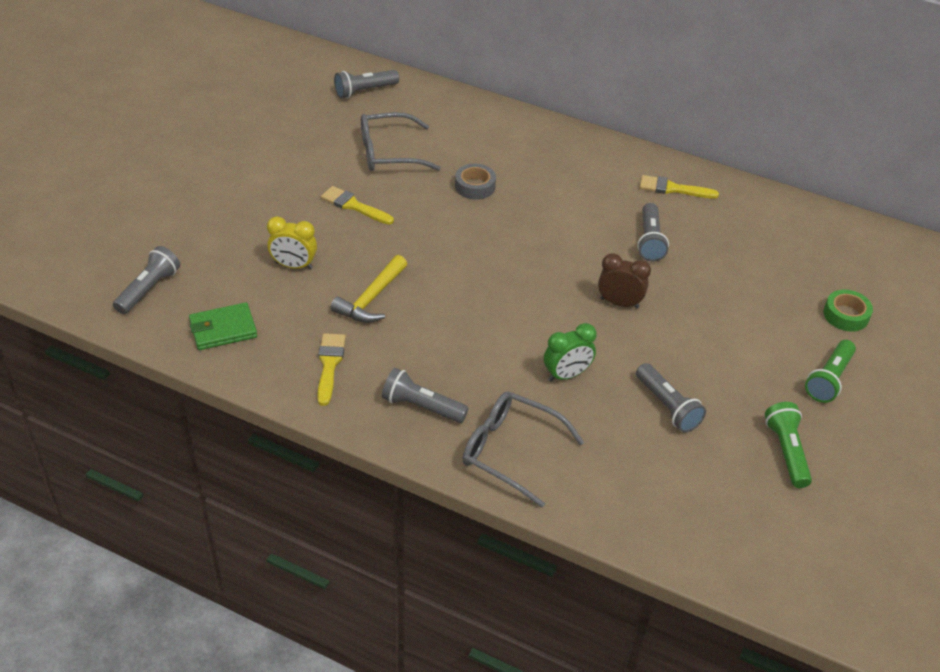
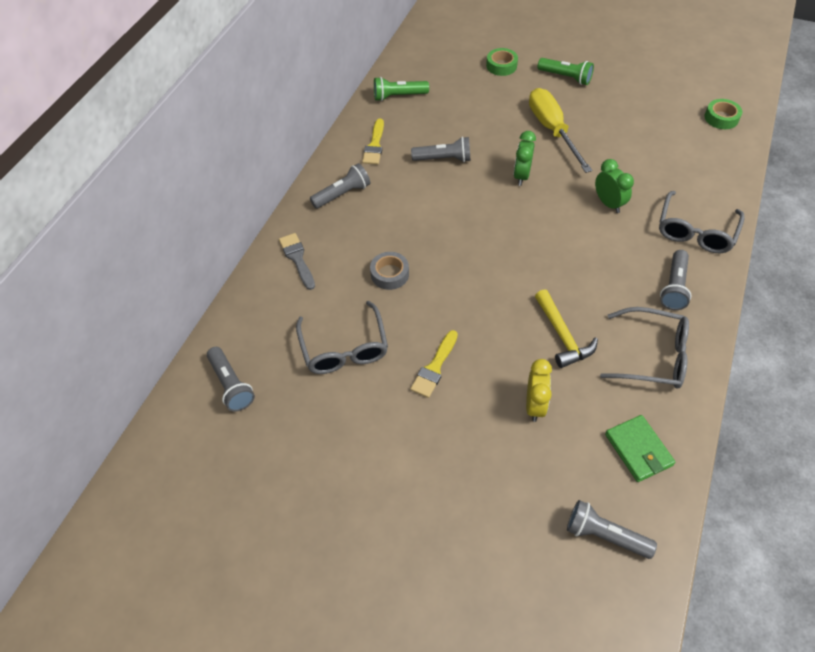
camera: 90 degrees left, 10 degrees up
yellow brush [317,333,346,406] -> grey glasses [600,307,689,388]
yellow hammer [330,255,407,323] -> yellow hammer turned 45 degrees clockwise [535,289,598,368]
brown clock [598,253,651,309] -> green clock [514,131,536,186]
grey flashlight [636,363,706,432] -> grey flashlight moved to [310,163,370,209]
green flashlight [765,402,812,488] -> green flashlight moved to [374,77,429,101]
none -> grey brush [279,233,315,290]
none -> yellow screwdriver [529,88,592,173]
none -> green tape [704,99,742,129]

